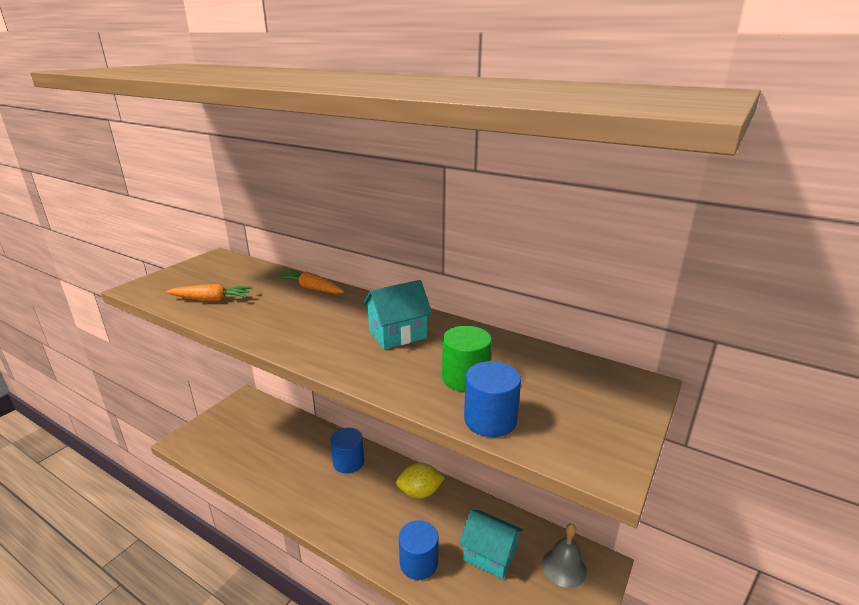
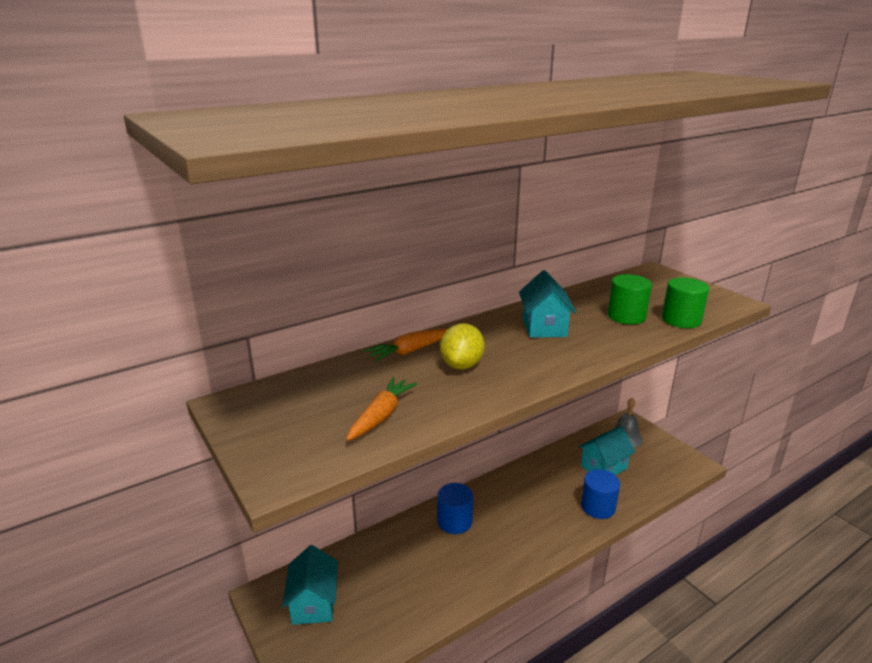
camera: 65 degrees left, 0 degrees up
yellow lemon [396,463,445,498] -> yellow lemon moved to [440,323,485,369]
blue cylinder [464,361,521,437] -> green cylinder [662,277,709,328]
none -> turquoise house [282,545,338,625]

